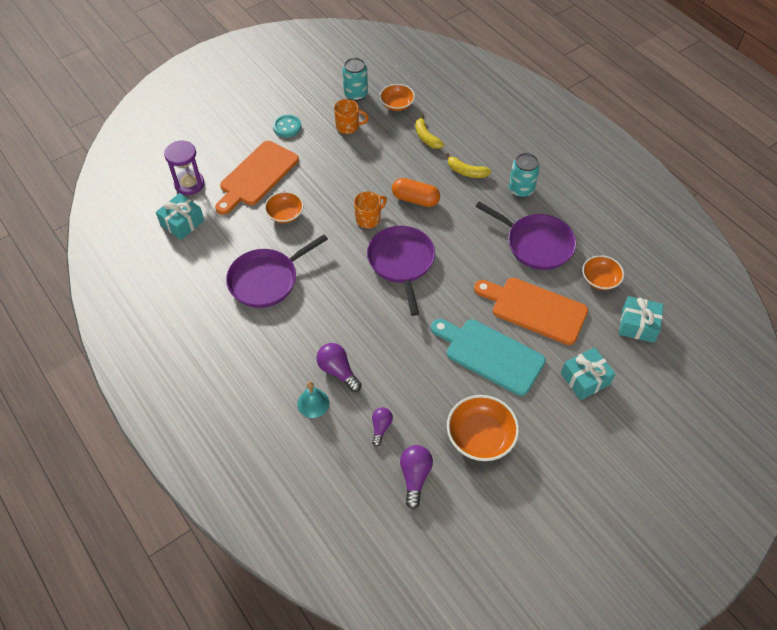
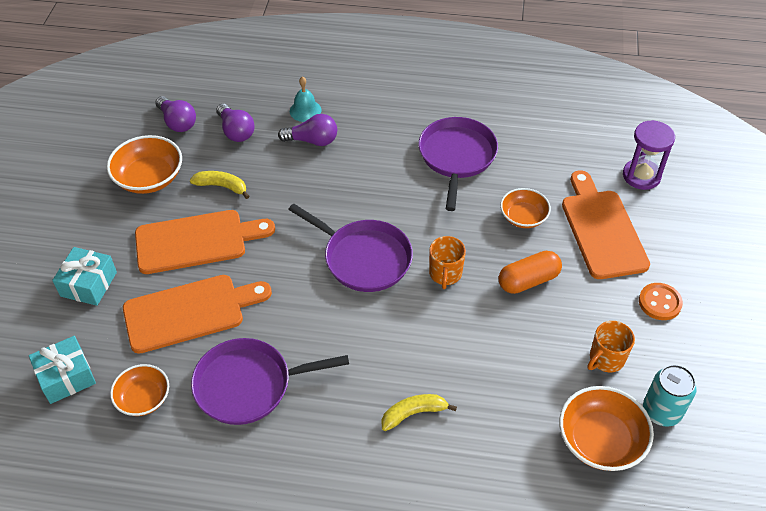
camera: 135 degrees right, 5 degrees down
turquoise gift [156,193,205,240] -> none
turquoise button [273,115,301,138] -> orange button [639,283,683,320]
purple light bulb [372,407,393,447] -> purple light bulb [216,104,255,142], size x1.52
orange bowl [380,84,415,111] -> orange bowl [559,386,654,471], size x1.53
orange capsule [392,178,440,207] -> orange capsule moved to [499,251,562,294]
yellow banana [415,114,444,149] -> yellow banana moved to [190,171,250,199]
turquoise cutting board [431,319,546,396] -> orange cutting board [135,210,275,274]
turquoise can [509,153,540,198] -> none

